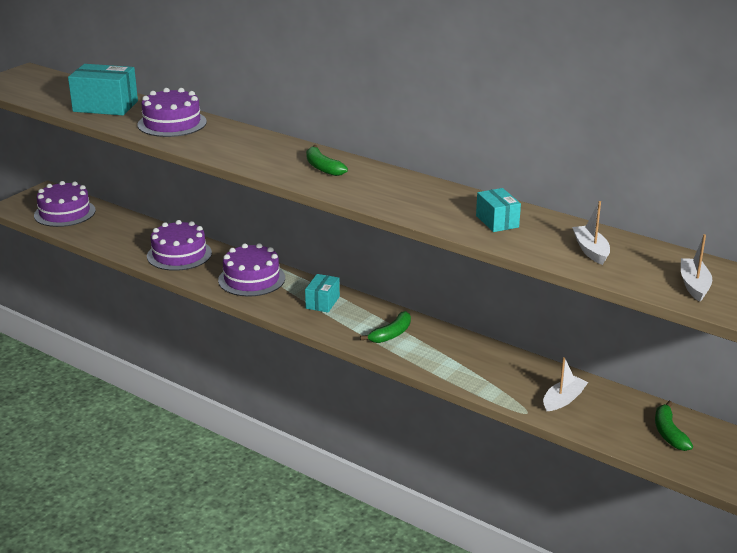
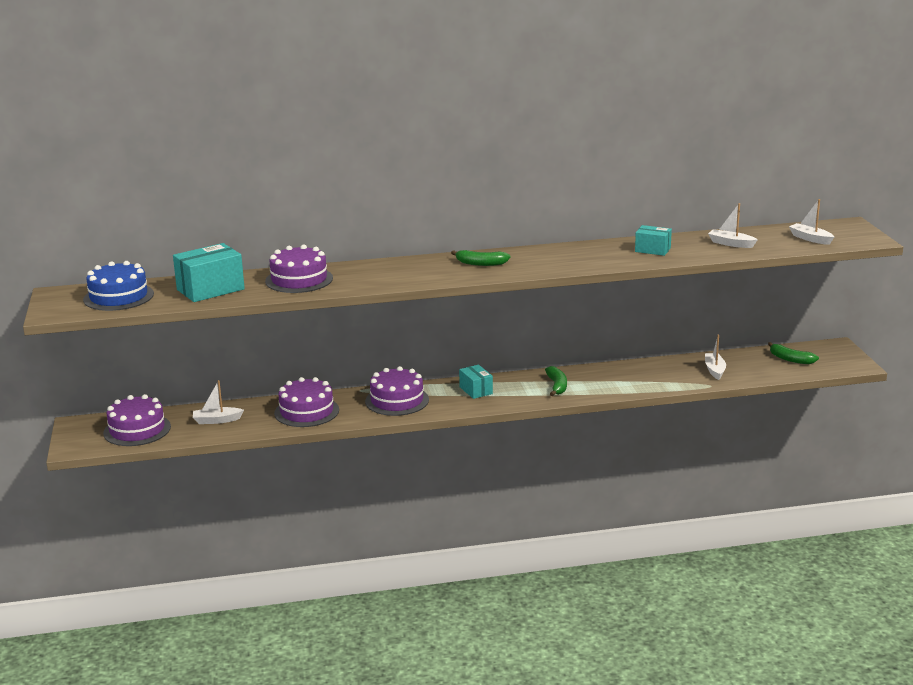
camera: 45 degrees left, 5 degrees down
none -> blue cake [83,261,154,311]
none -> white boat [193,380,244,424]

